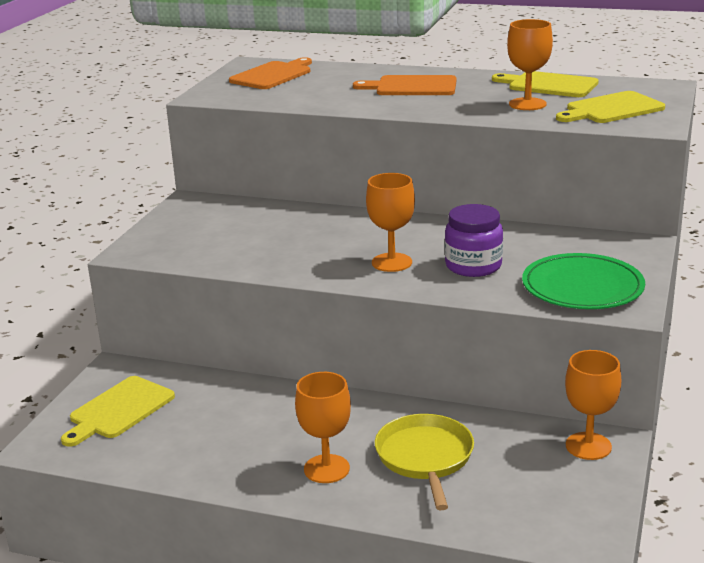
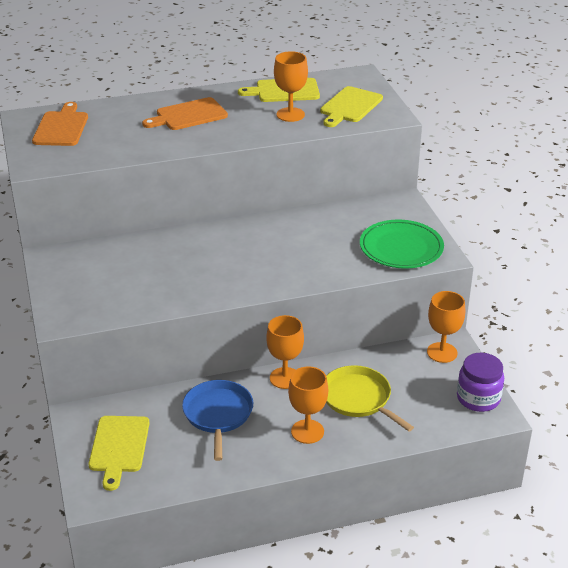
camera: 35 degrees left, 10 degrees up
orange goblet [366,173,415,272] -> orange goblet moved to [266,315,304,389]
purple jar [445,204,503,277] -> purple jar moved to [457,353,504,412]
none -> blue pan [182,380,253,461]

